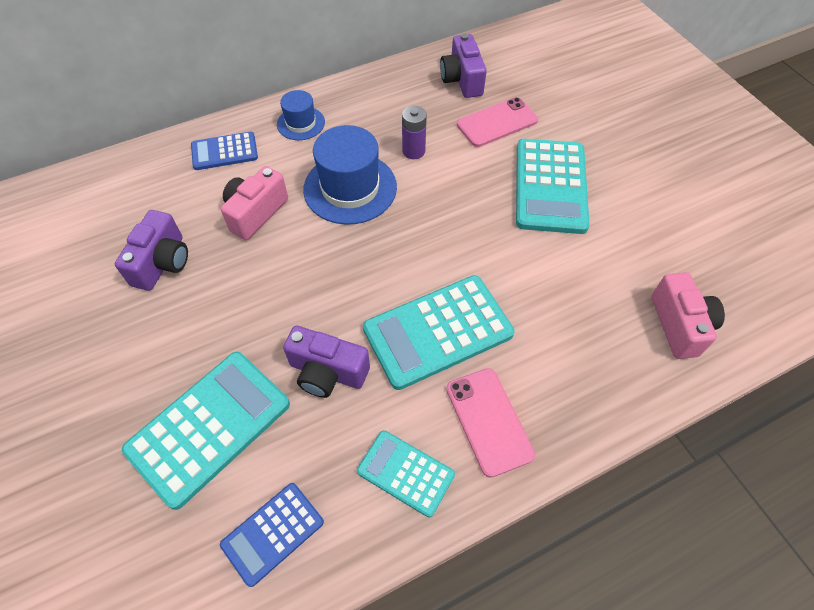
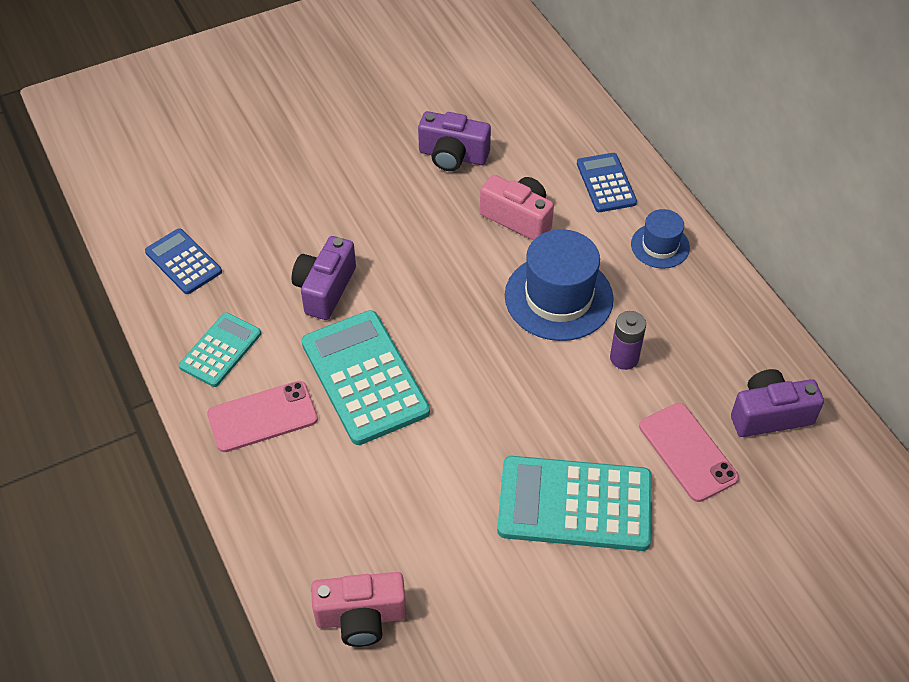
camera: 90 degrees right, 5 degrees down
turquoise calculator [122,352,290,510] -> none

